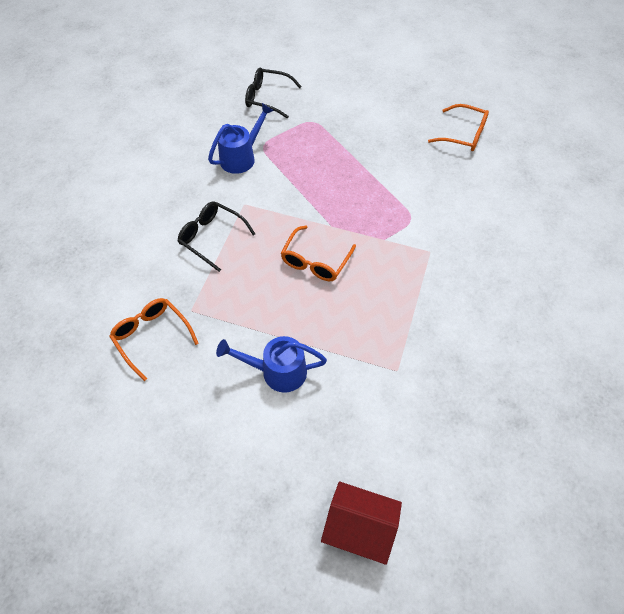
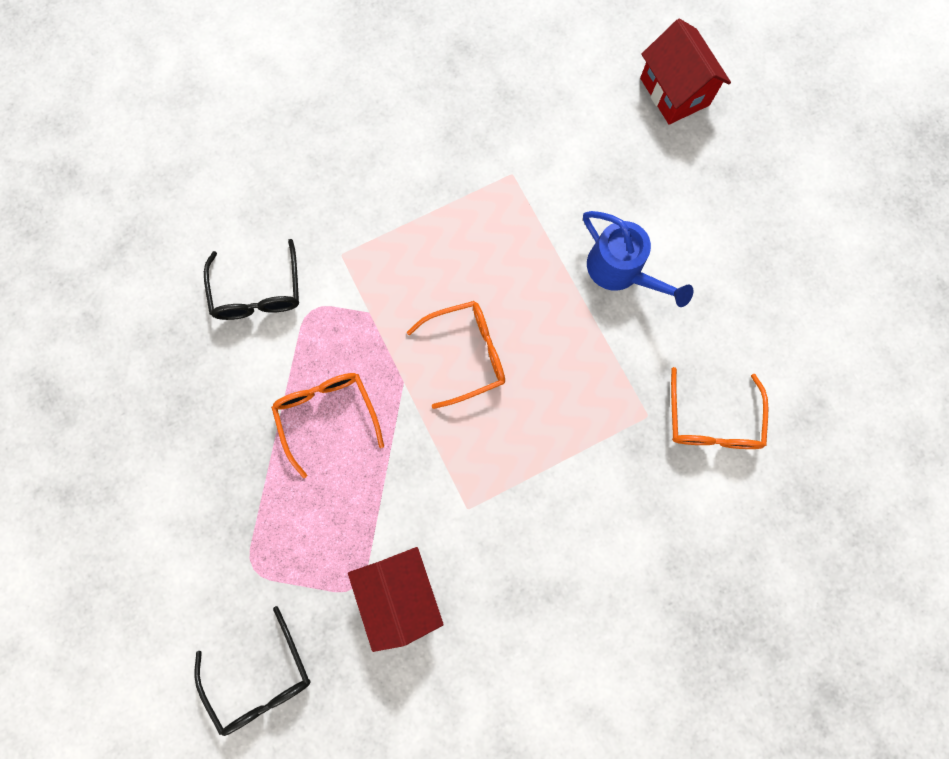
camera: 135 degrees left, 20 degrees up
black glasses [178,201,255,272] -> black glasses moved to [204,239,299,320]
blue watering can [208,103,274,174] -> red house [348,547,444,652]
orange glasses [428,104,489,151] -> orange glasses moved to [271,373,384,478]

